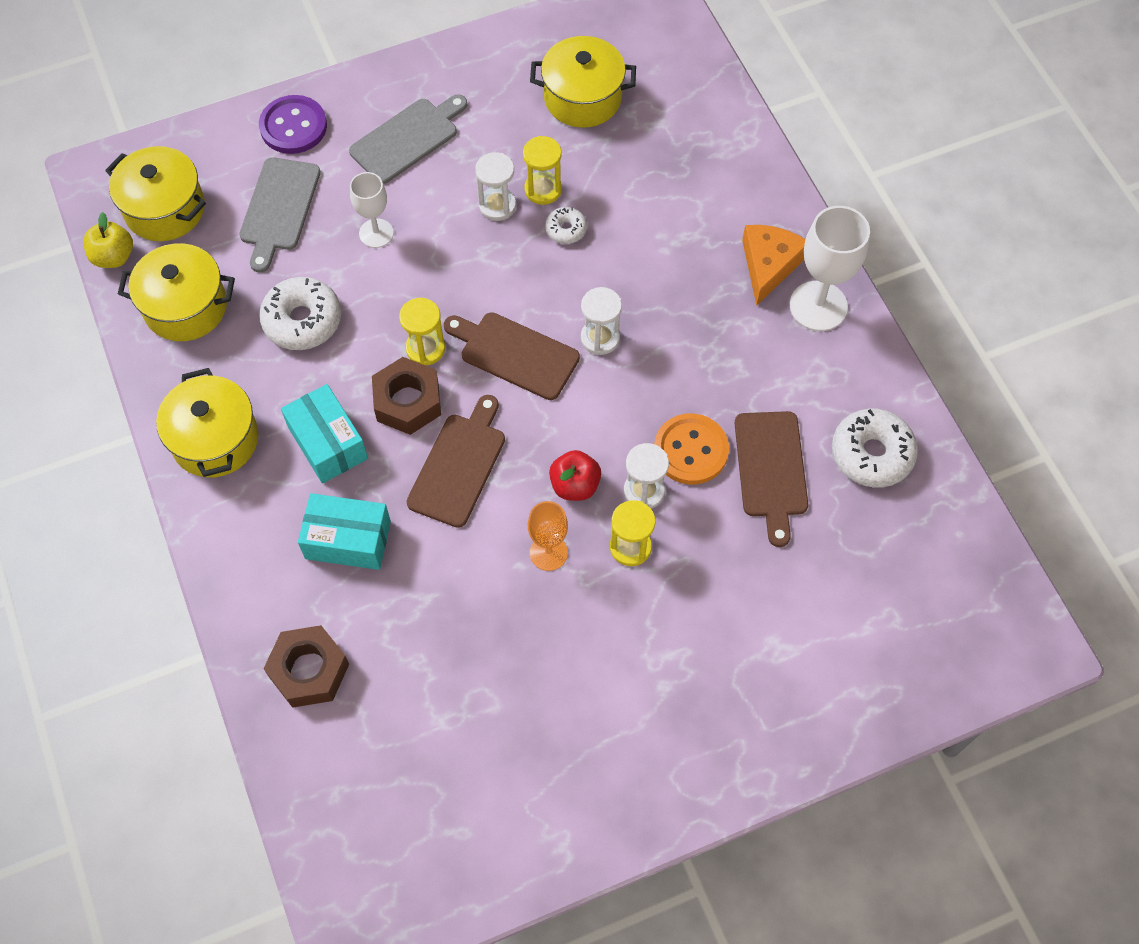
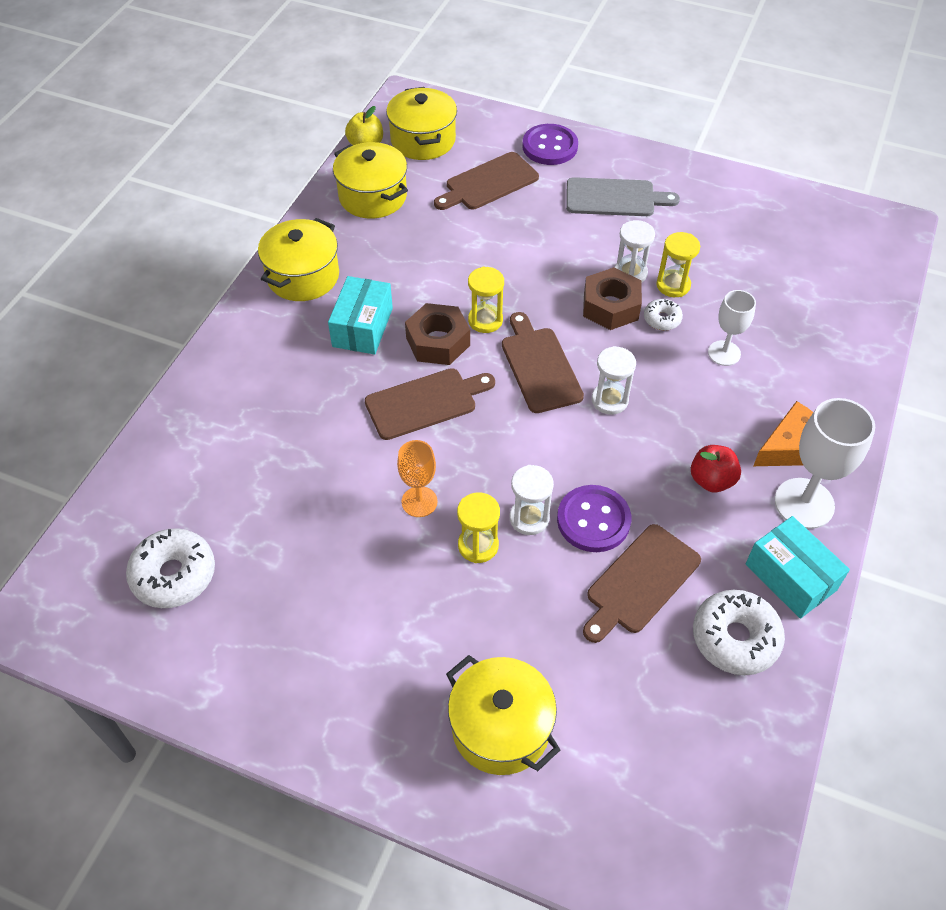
camera: 45 degrees right, 10 degrees down
grey cutting board [239,157,321,272] -> brown cutting board [434,152,539,210]
white donut [259,277,341,350] -> white donut moved to [126,528,215,608]
brown nut [263,625,349,708] -> brown nut moved to [583,267,642,330]
turquoise box [298,493,391,570] -> turquoise box moved to [746,516,850,619]
white goblet [350,172,394,248] -> white goblet moved to [708,290,756,366]
yellow pot [530,36,636,128] -> yellow pot moved to [446,655,560,775]
red apple [549,450,601,501] -> red apple moved to [691,445,741,492]
orange button [654,413,729,485] -> purple button [557,485,631,552]

